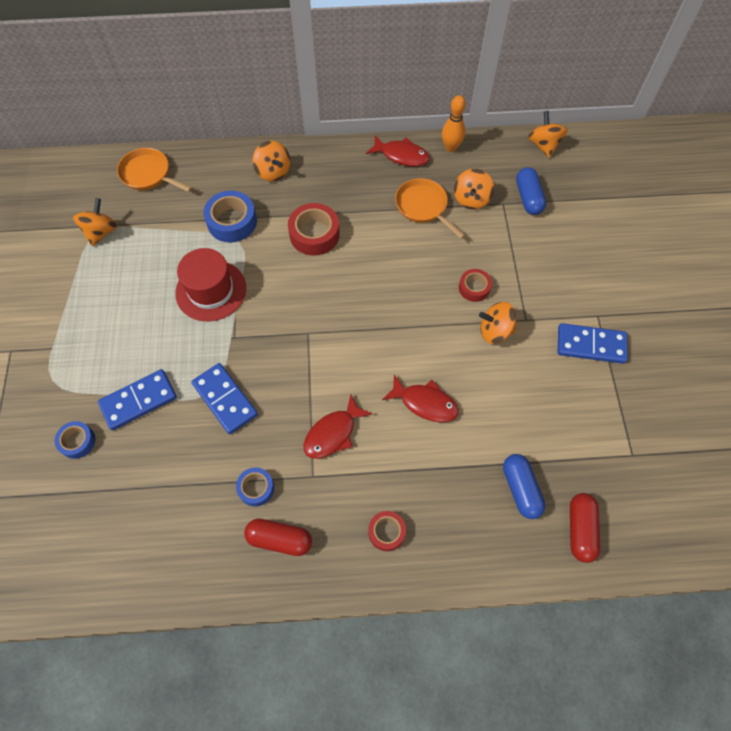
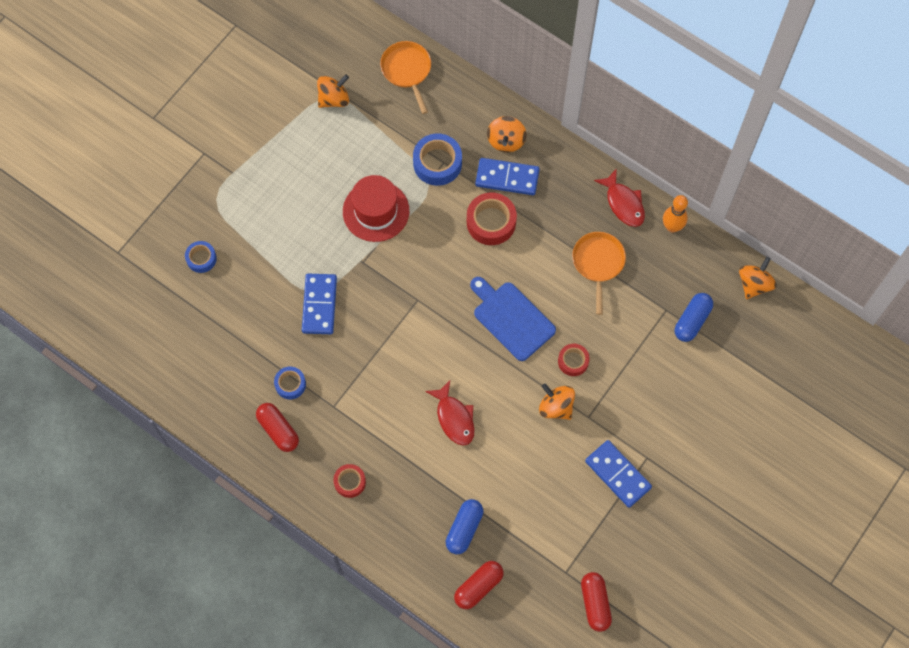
camera: 40 degrees right, 5 degrees up
blue domino [98,369,177,430] -> blue domino moved to [475,158,539,195]
red fish [304,394,372,459] -> none
orange spinning top [454,169,494,210] -> none
none -> blue cutting board [470,277,556,361]
none -> red capsule [581,572,612,632]

